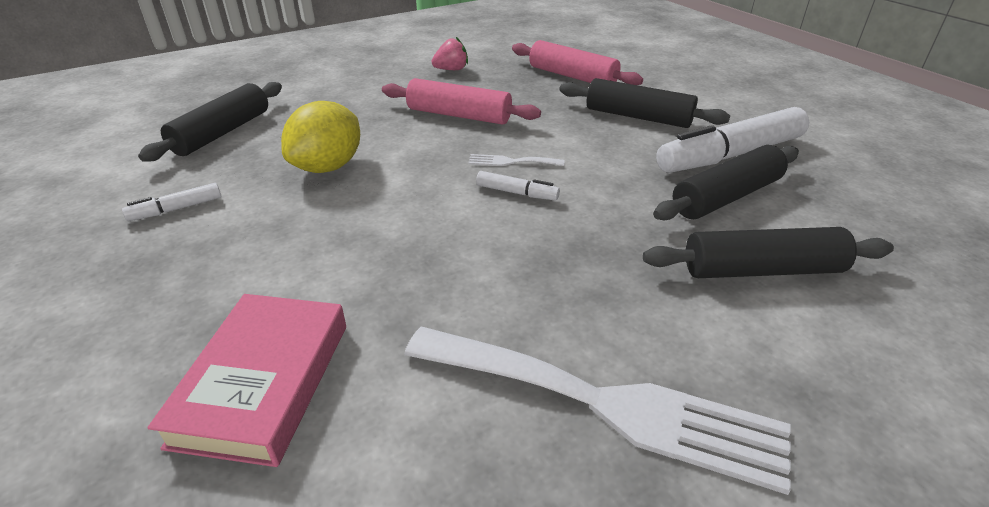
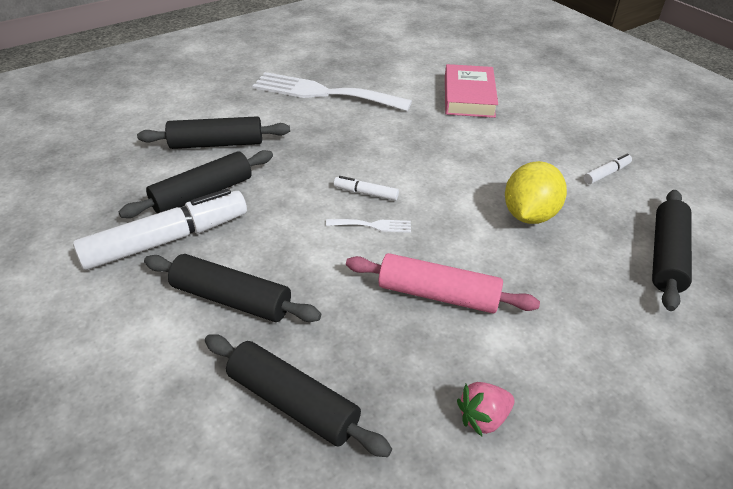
camera: 175 degrees right, 5 degrees up
pink rolling pin [512,40,643,85] -> black rolling pin [205,334,392,457]

